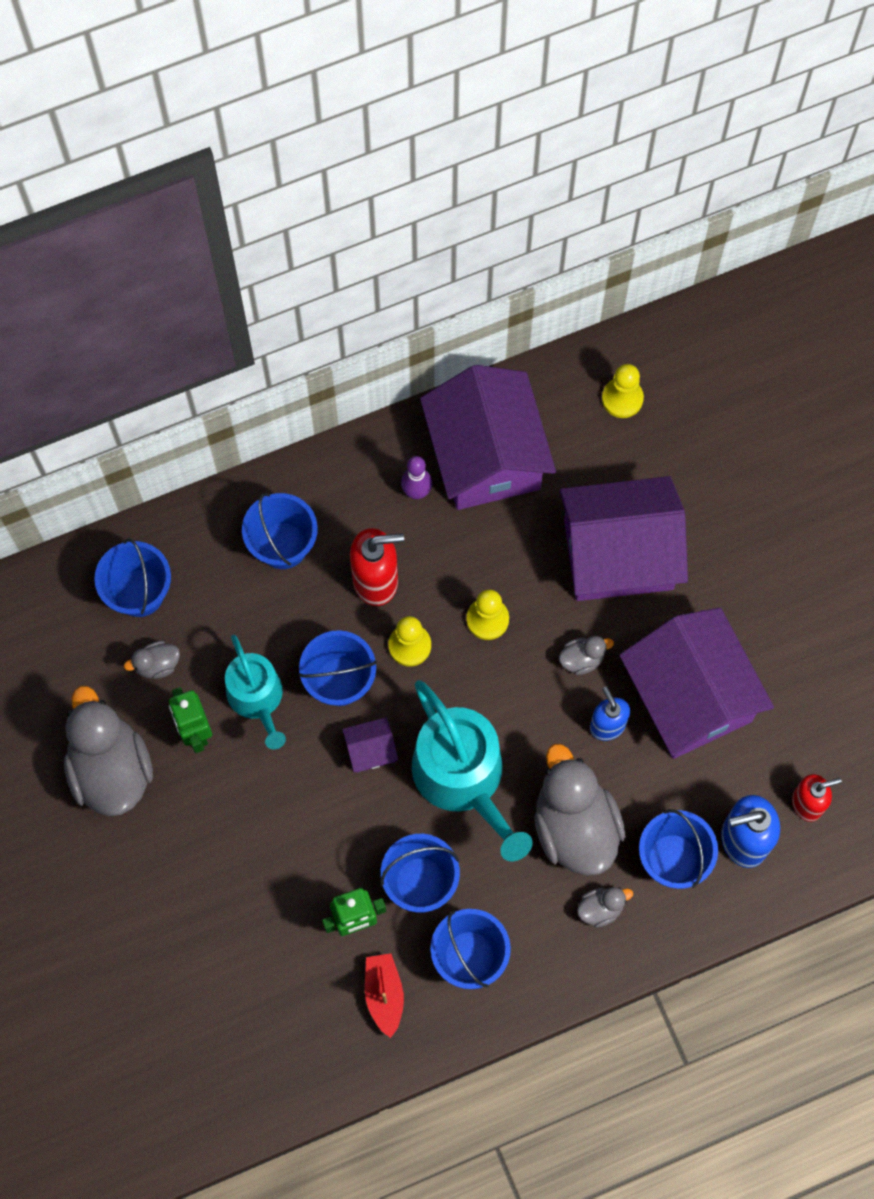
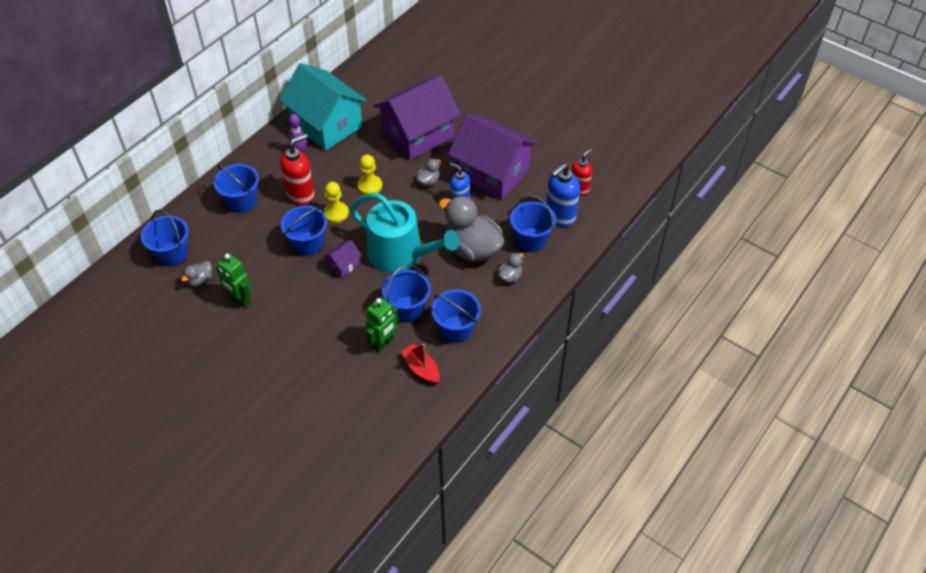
camera: 30 degrees left, 20 degrees down
grey duck [64,686,153,816] -> none
turquoise watering can [225,634,286,749] -> none
purple house [420,365,556,510] -> turquoise house [279,63,367,151]
yellow pawn [602,364,644,418] -> none

